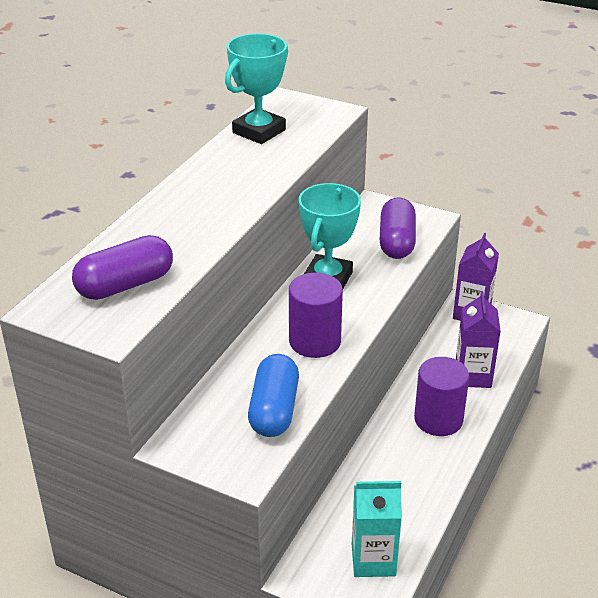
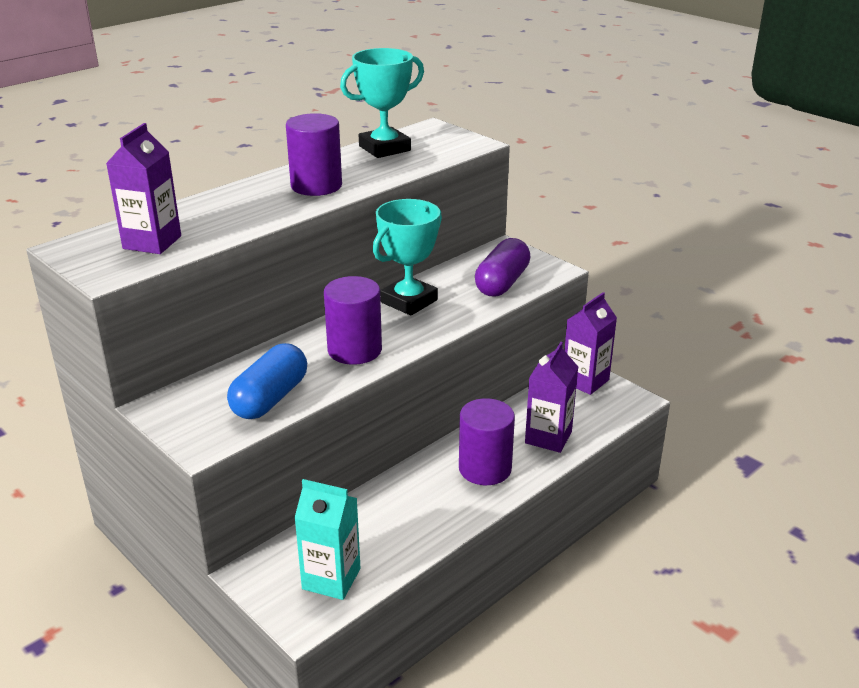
camera: 20 degrees right, 5 degrees down
purple capsule [72,235,173,300] -> purple carton [106,123,181,254]
none -> purple cylinder [286,113,342,196]

